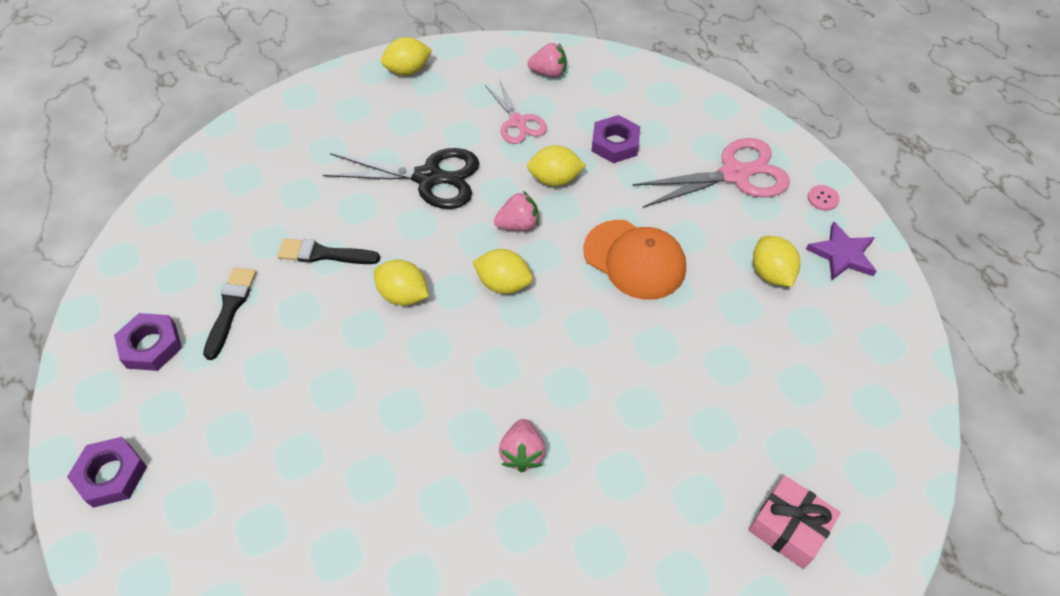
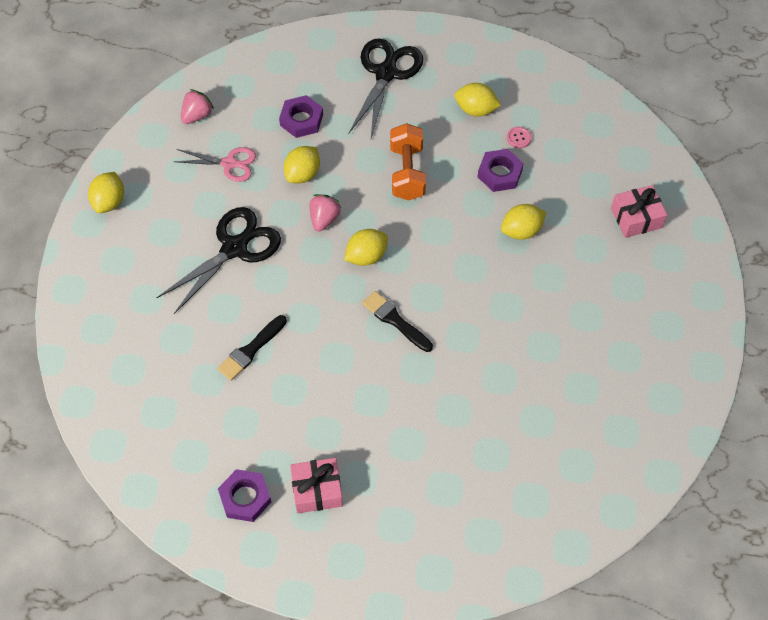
camera: 55 degrees left, 5 degrees up
purple nut [67,437,147,508] -> purple nut moved to [478,149,524,192]
black brush [203,267,256,360] -> black brush moved to [362,291,433,352]
yellow lemon [374,260,429,306] -> yellow lemon moved to [501,204,546,240]
pink strawberry [499,419,546,472] -> none
orange cap [583,220,686,300] -> orange dumbbell [390,123,426,200]
pink scissors [632,138,790,208] -> black scissors [348,38,423,138]
purple star [806,221,877,280] -> none
pink button [808,185,840,211] -> pink button moved to [507,127,532,148]
none -> pink gift [290,458,343,513]

